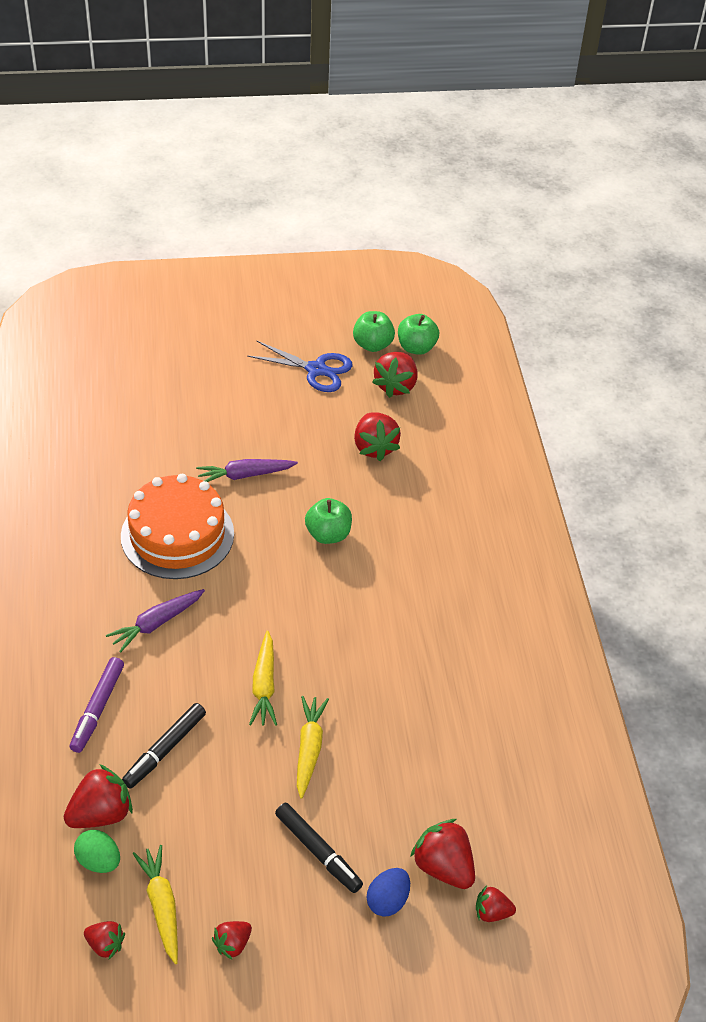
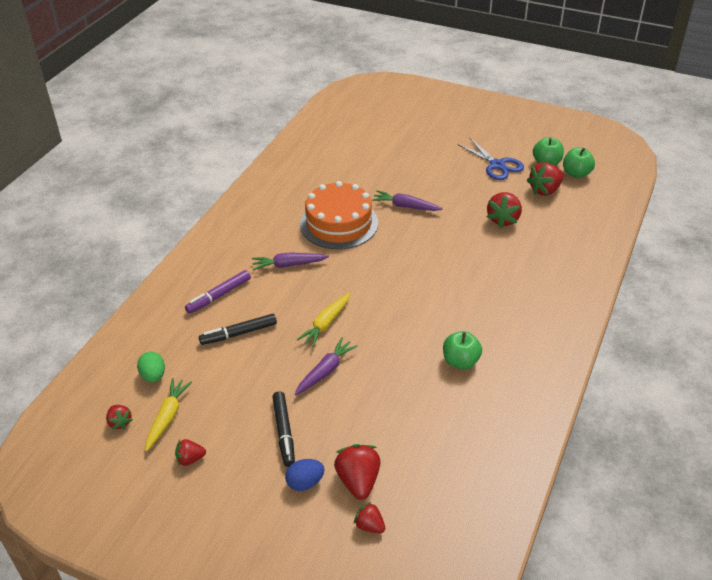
camera: 35 degrees right, 5 degrees down
red strawberry [64,764,133,828] -> none
yellow carrot [297,696,329,799] -> purple carrot [295,337,358,395]
green apple [305,498,352,544] -> green apple moved to [443,331,482,369]

